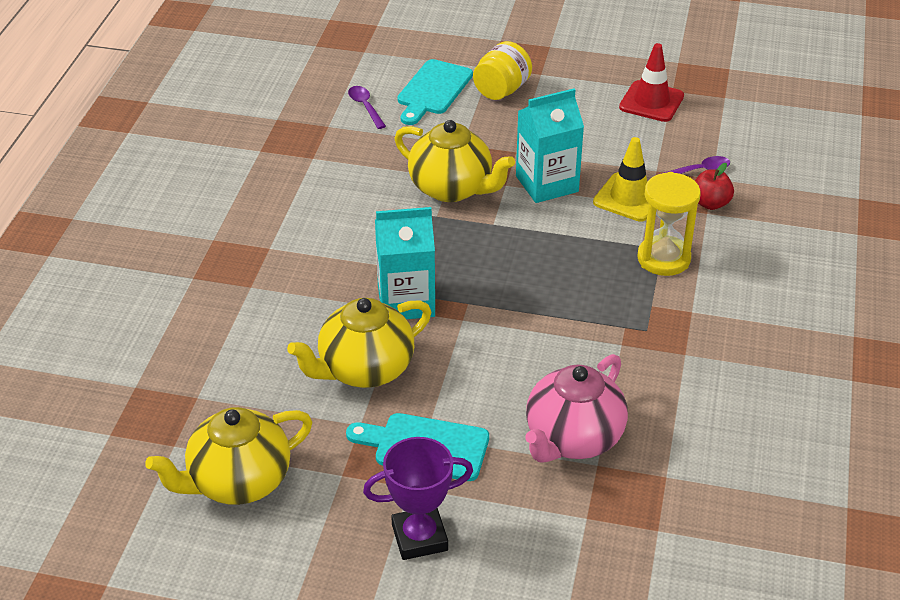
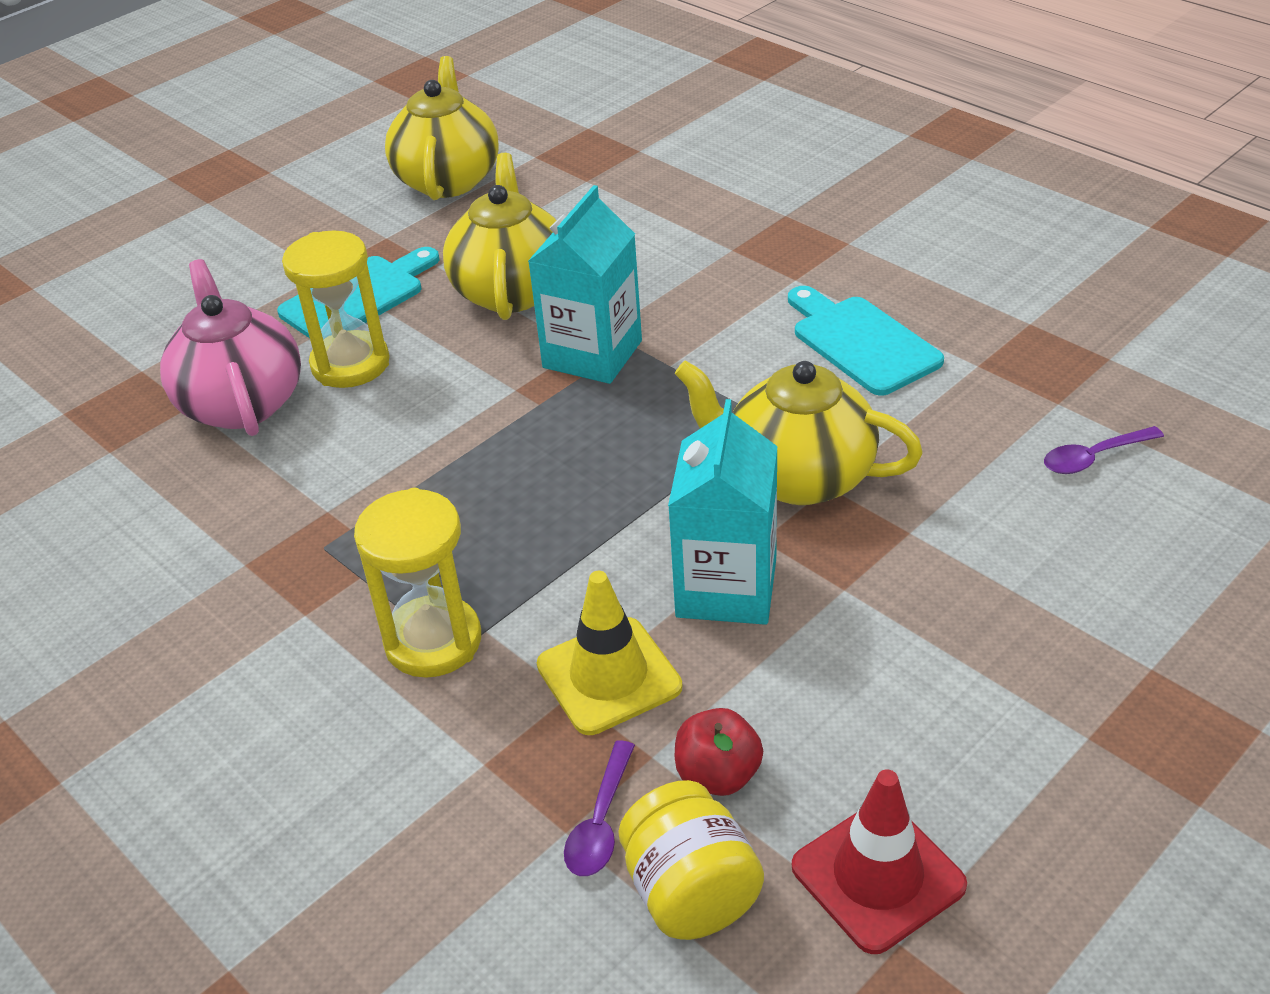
camera: 125 degrees right, 0 degrees up
purple spoon [348,86,386,129] -> purple spoon turned 150 degrees clockwise [1044,426,1164,474]
purple trophy [363,437,473,560] -> none
yellow teapot [395,120,515,202] -> yellow teapot turned 45 degrees clockwise [675,360,923,505]
turquoise cutting board [398,59,473,125] -> turquoise cutting board moved to [788,286,944,396]
yellow jar [473,41,532,100] -> yellow jar moved to [619,780,764,940]
red apple [695,163,734,210] -> red apple moved to [675,708,763,796]
none -> yellow hourglass [282,231,389,388]

